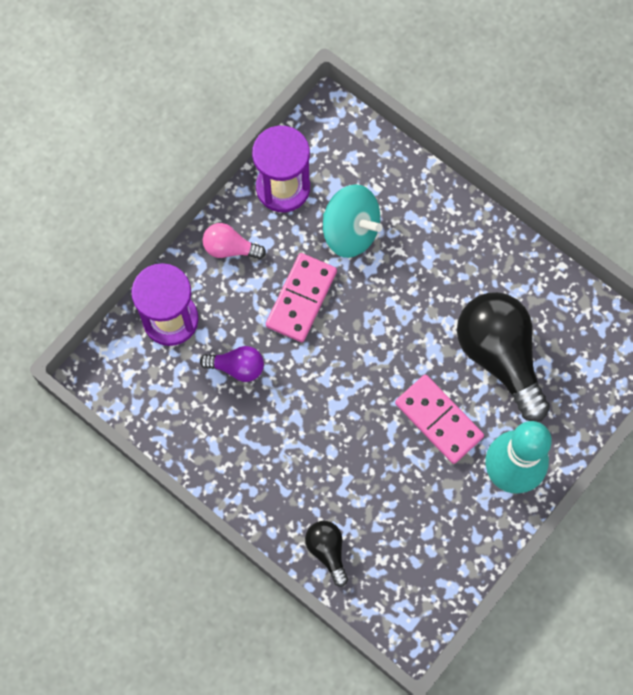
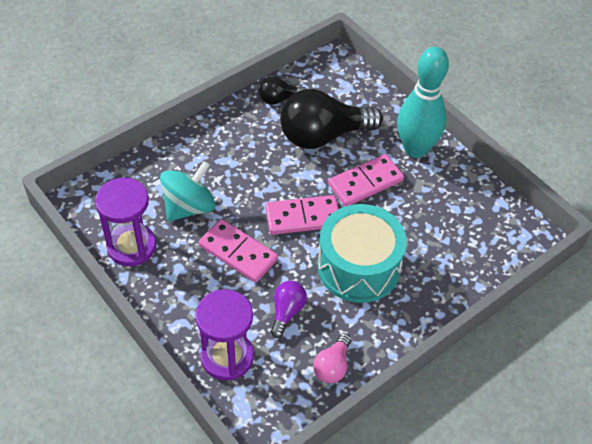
camera: 80 degrees left, 20 degrees down
pink light bulb [203,223,266,259] -> pink light bulb moved to [313,333,351,383]
black light bulb [305,521,348,587] -> black light bulb moved to [259,77,306,104]
none -> pink domino [265,195,339,235]
none -> turquoise drum [317,204,407,303]

